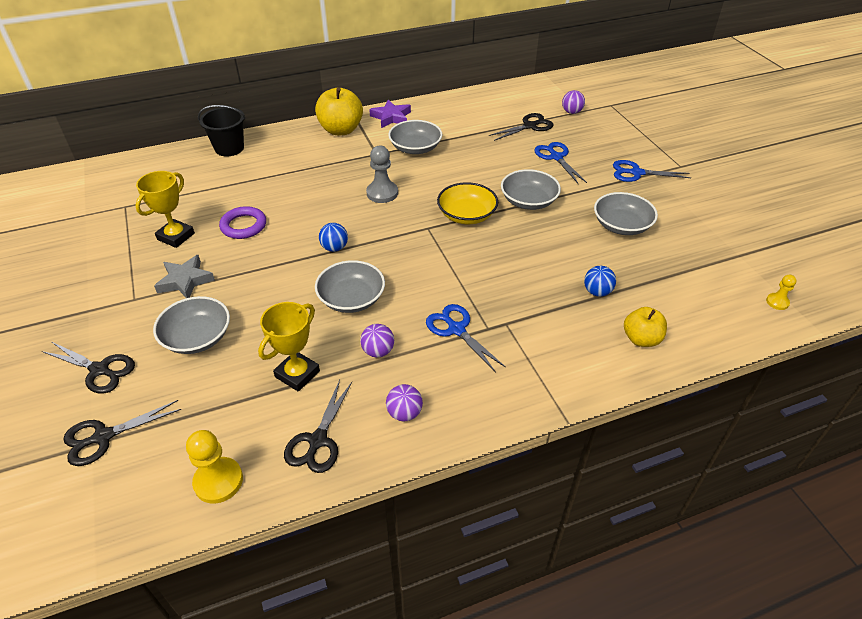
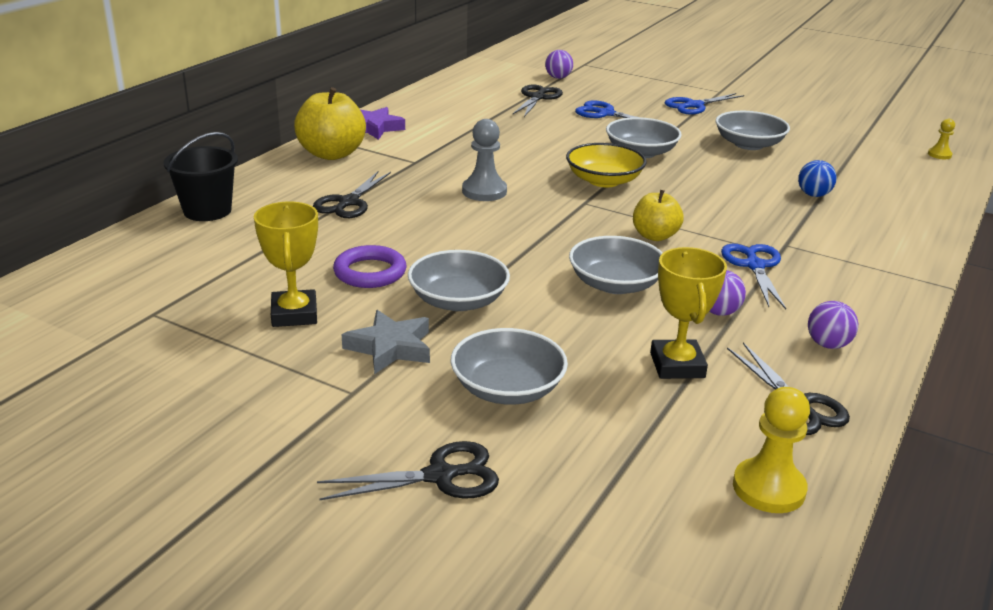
camera: 40 degrees left, 15 degrees down
black scissors [63,400,181,466] -> black scissors moved to [313,171,391,218]
blue ball [319,223,348,252] -> none
grey bowl [388,120,442,154] -> grey bowl moved to [408,250,510,311]
blue scissors [426,304,505,373] -> blue scissors turned 75 degrees clockwise [721,244,786,309]
yellow apple [624,307,667,347] -> yellow apple moved to [633,190,684,241]

